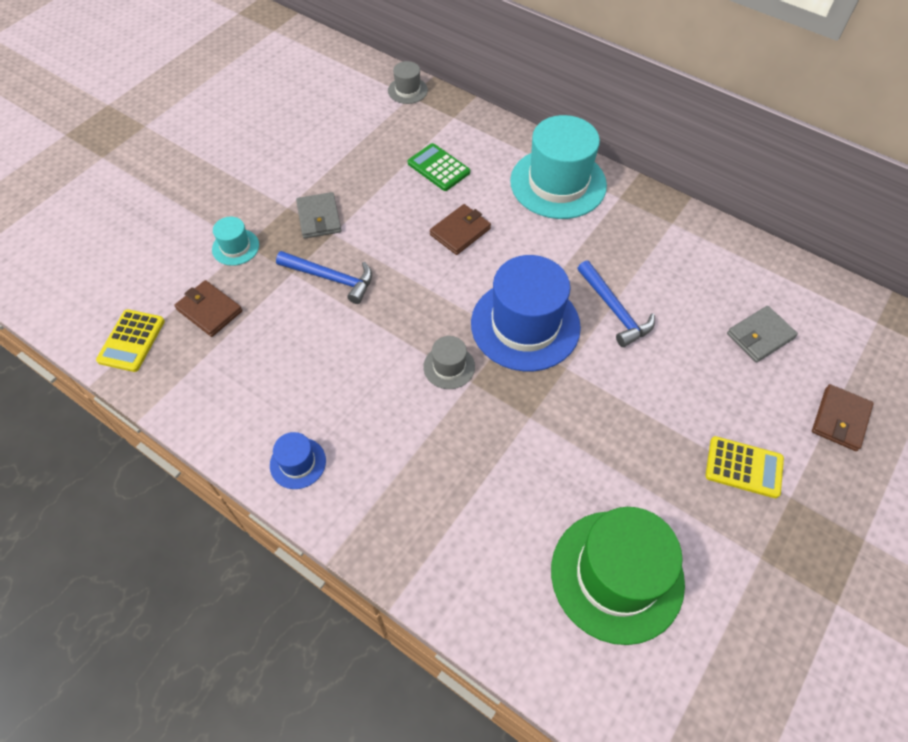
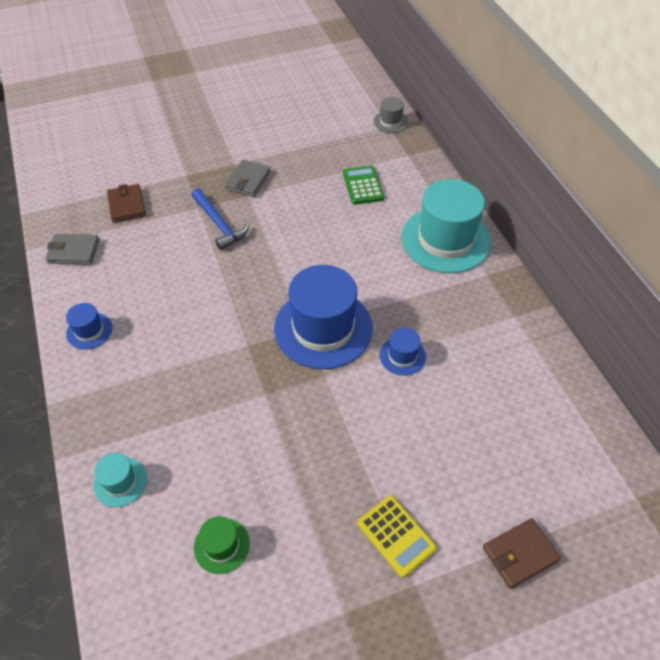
camera: 35 degrees right, 5 degrees down
yellow calculator [96,309,165,372] -> none
turquoise hat [212,217,259,266] -> turquoise hat moved to [94,453,147,507]
grey hat [423,336,475,389] -> none
brown wallet [430,204,491,255] -> none
green hat [551,507,685,645] -> green hat [194,516,250,574], size x0.46
blue hammer [577,260,655,347] -> blue hat [380,328,426,376]
grey wallet [727,306,798,363] -> grey wallet moved to [45,234,99,265]

